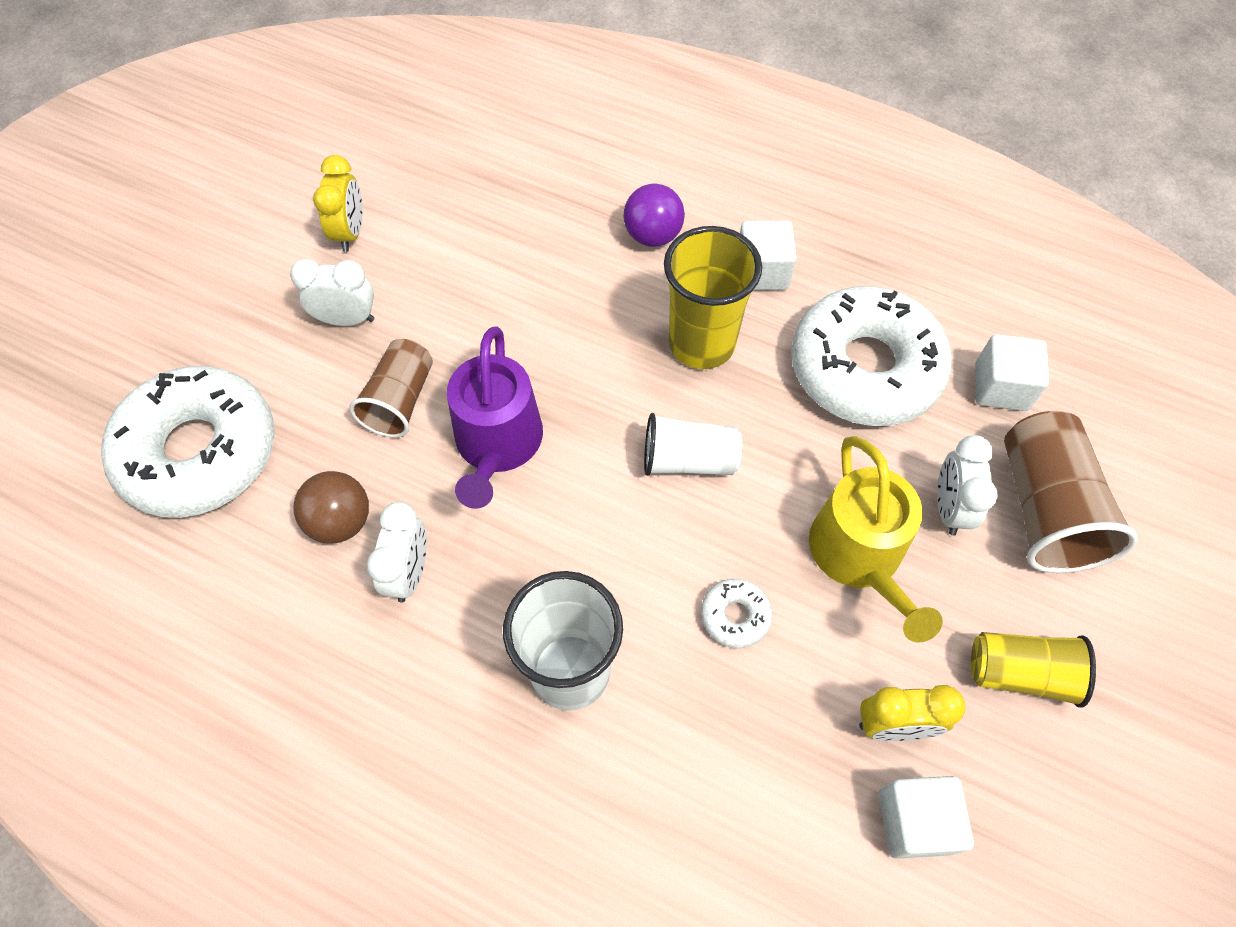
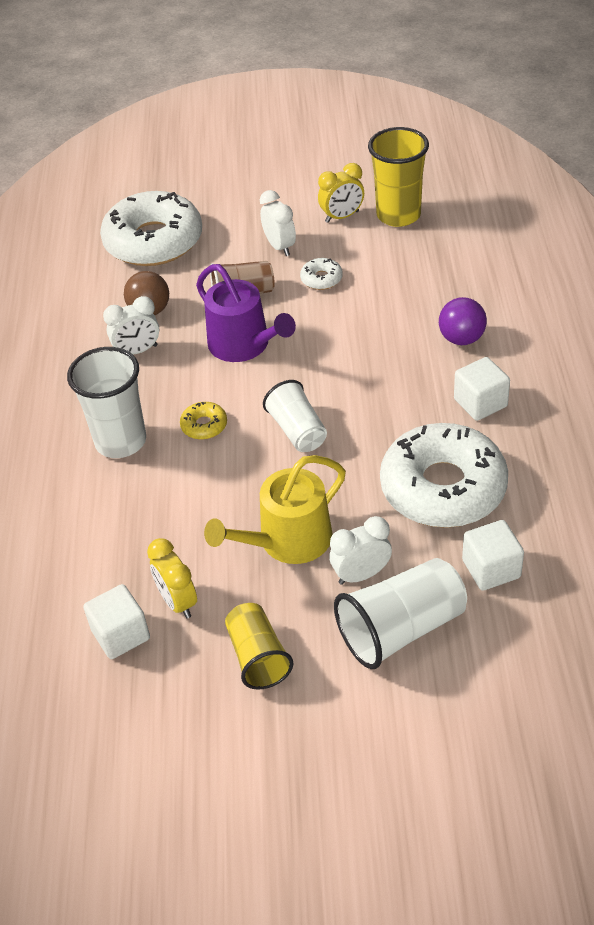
camera: 65 degrees right, 15 degrees down
purple watering can [447,327,543,509] -> purple watering can turned 105 degrees counterclockwise [196,264,296,362]
yellow cup [664,226,762,369] -> yellow cup moved to [368,127,429,227]
white donut [701,579,772,648] -> white donut moved to [300,258,343,290]
brown cup [1004,411,1138,573] -> white cup [334,558,467,669]
none -> yellow donut [180,402,227,440]

